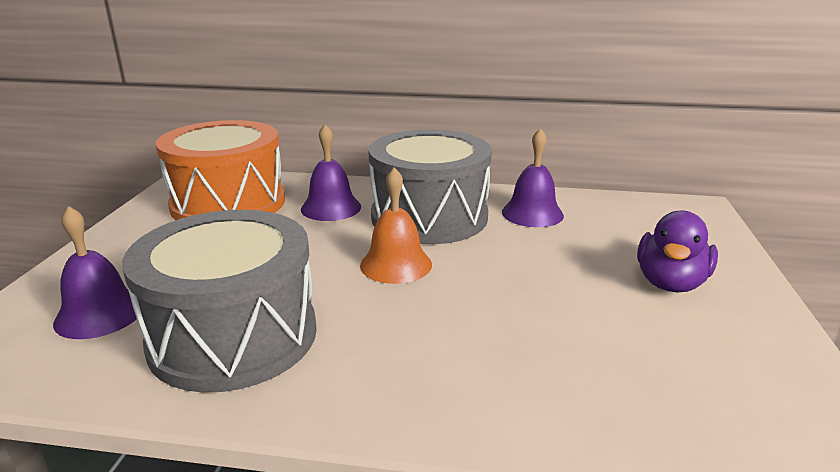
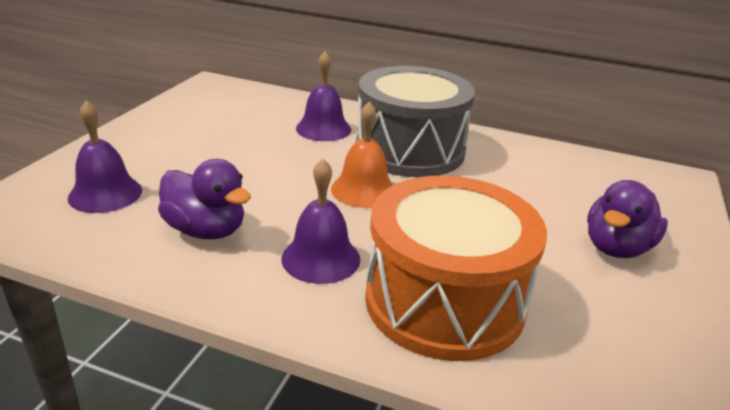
camera: 10 degrees right, 5 degrees up
grey drum [122,210,317,393] -> purple duck [158,159,251,239]
orange drum [156,120,285,220] -> orange drum moved to [365,176,547,361]
purple bell [502,128,564,227] -> purple bell moved to [281,159,360,284]

